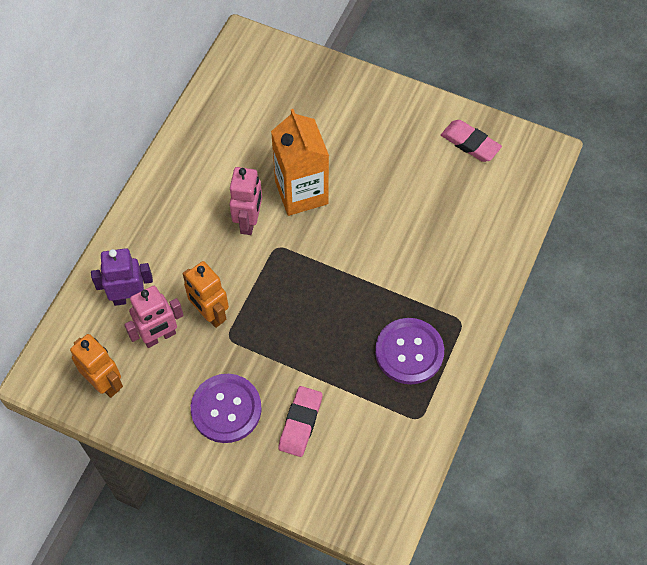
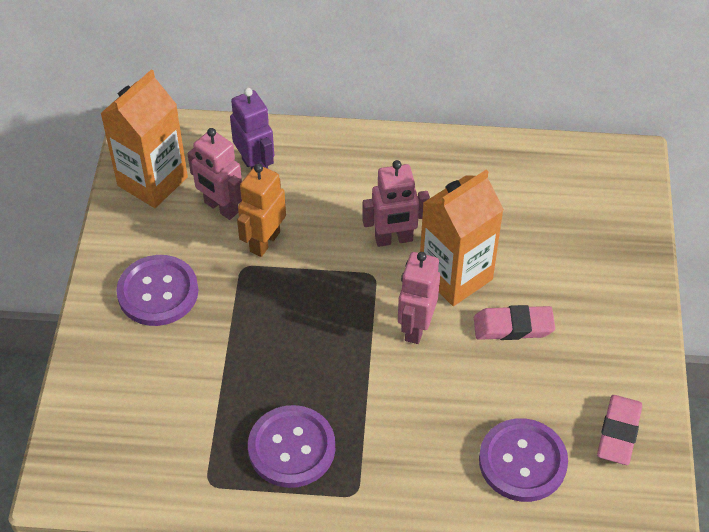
camera: 70 degrees right, 10 degrees down
orange robot [70,334,123,398] -> orange carton [100,70,188,208]
pink eraser [278,386,323,457] -> pink eraser moved to [474,305,555,340]
none -> pink robot [398,252,440,344]
none -> purple button [479,418,568,502]

